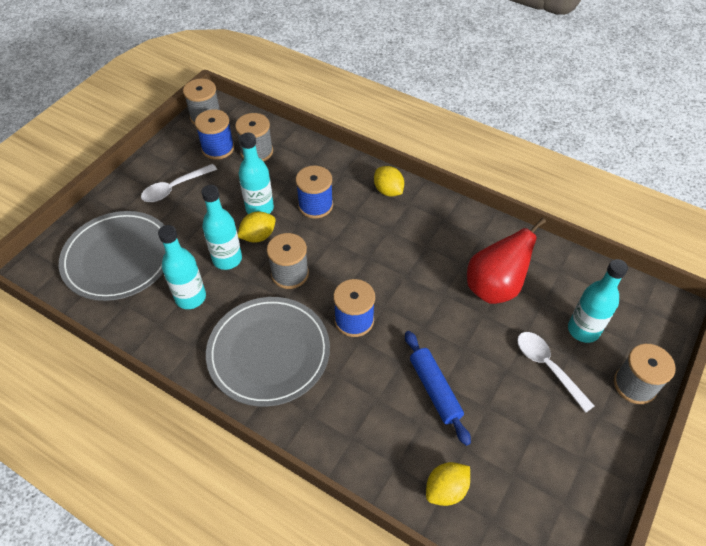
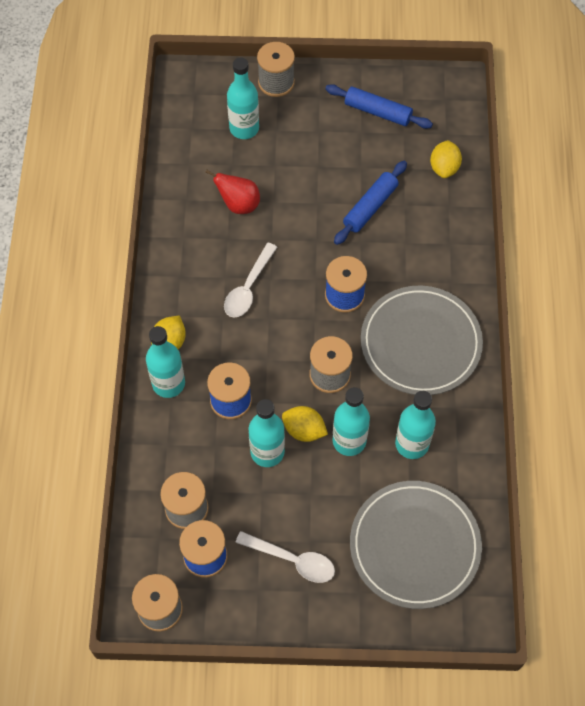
camera: 120 degrees left, 10 degrees up
yellow lemon [426,462,470,506] -> yellow lemon turned 75 degrees clockwise [430,140,462,178]
red pear [467,218,546,304] -> red pear [205,170,260,214], size x0.64
white spoon [517,332,594,413] -> white spoon moved to [224,243,277,318]
none -> turquoise bottle [146,326,185,398]
none -> blue rolling pin [325,84,433,129]

